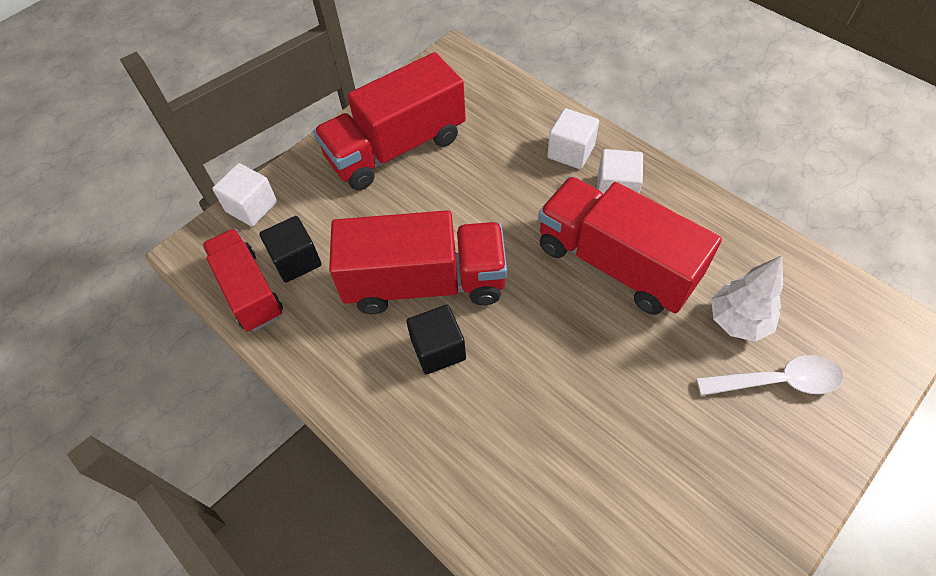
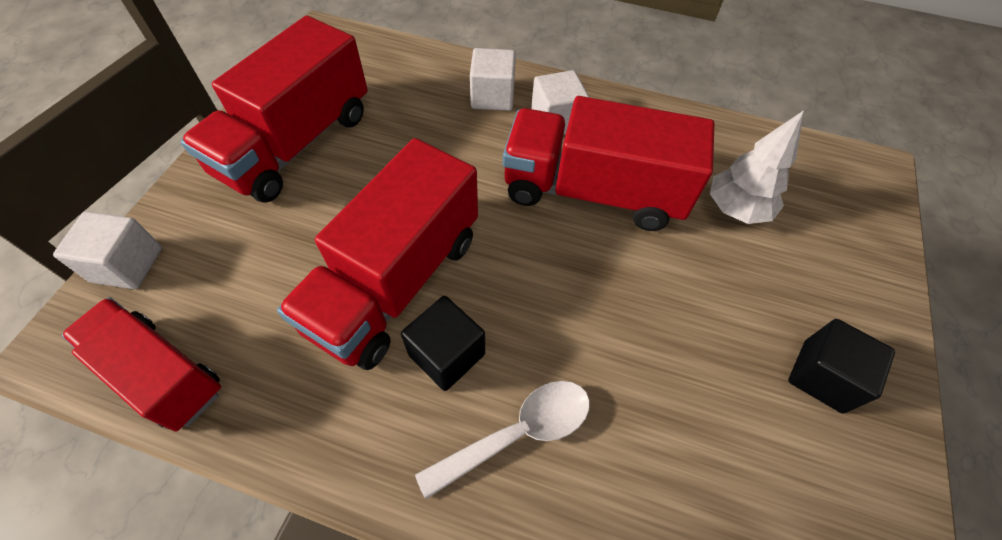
camera: 30 degrees left, 0 degrees up
black cube [259,216,322,283] -> black cube moved to [788,319,895,413]
red truck [329,210,507,314] -> red truck turned 150 degrees clockwise [277,138,478,370]
white spoon [696,355,844,396] -> white spoon moved to [415,381,590,499]

